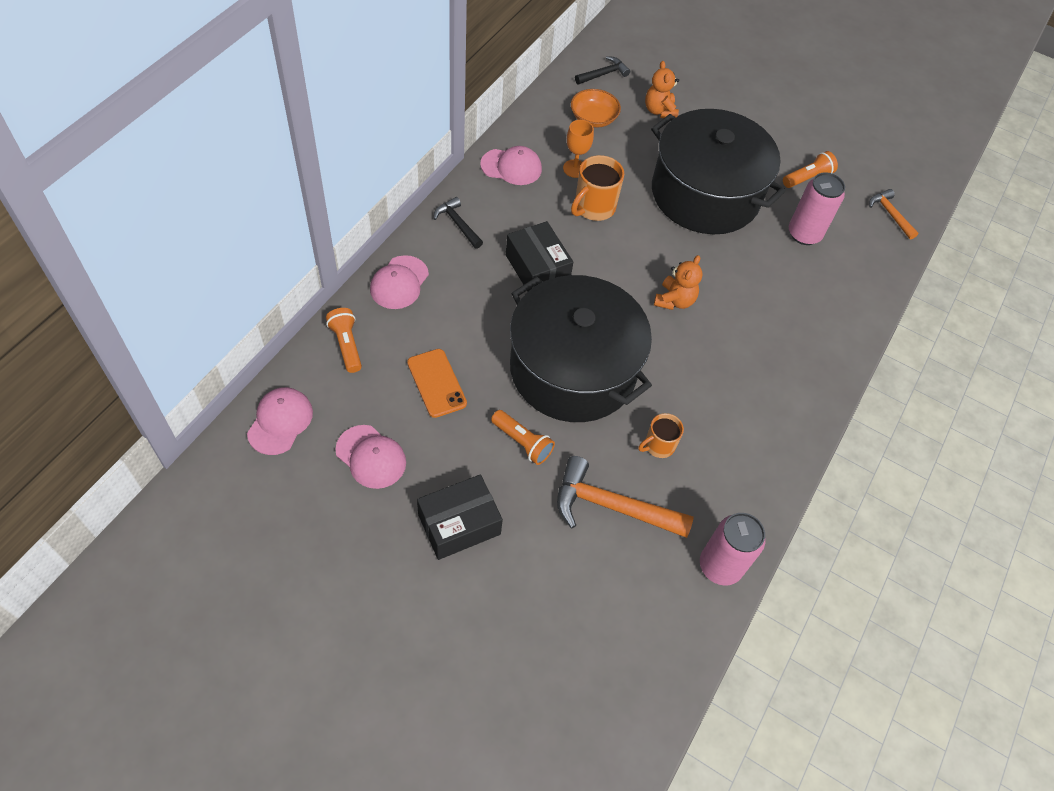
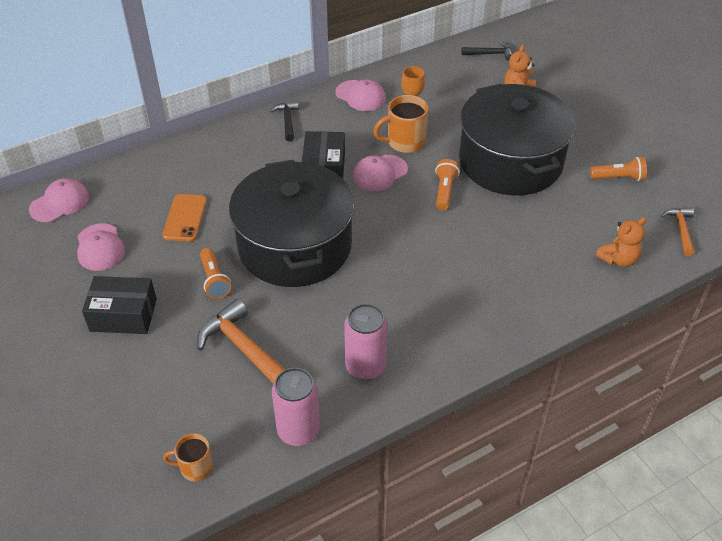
camera: 35 degrees right, 10 degrees down
orange flashlight [326,308,362,373] -> orange flashlight moved to [435,159,460,210]
pink cap [370,255,429,309] -> pink cap moved to [353,155,408,191]
orange bowl [571,89,621,128] -> none
orange mug [638,413,684,458] -> orange mug moved to [163,433,213,481]
orange teddy bear [654,255,702,310] -> orange teddy bear moved to [596,217,647,267]
pink can [789,172,845,245] -> pink can moved to [344,304,387,380]

